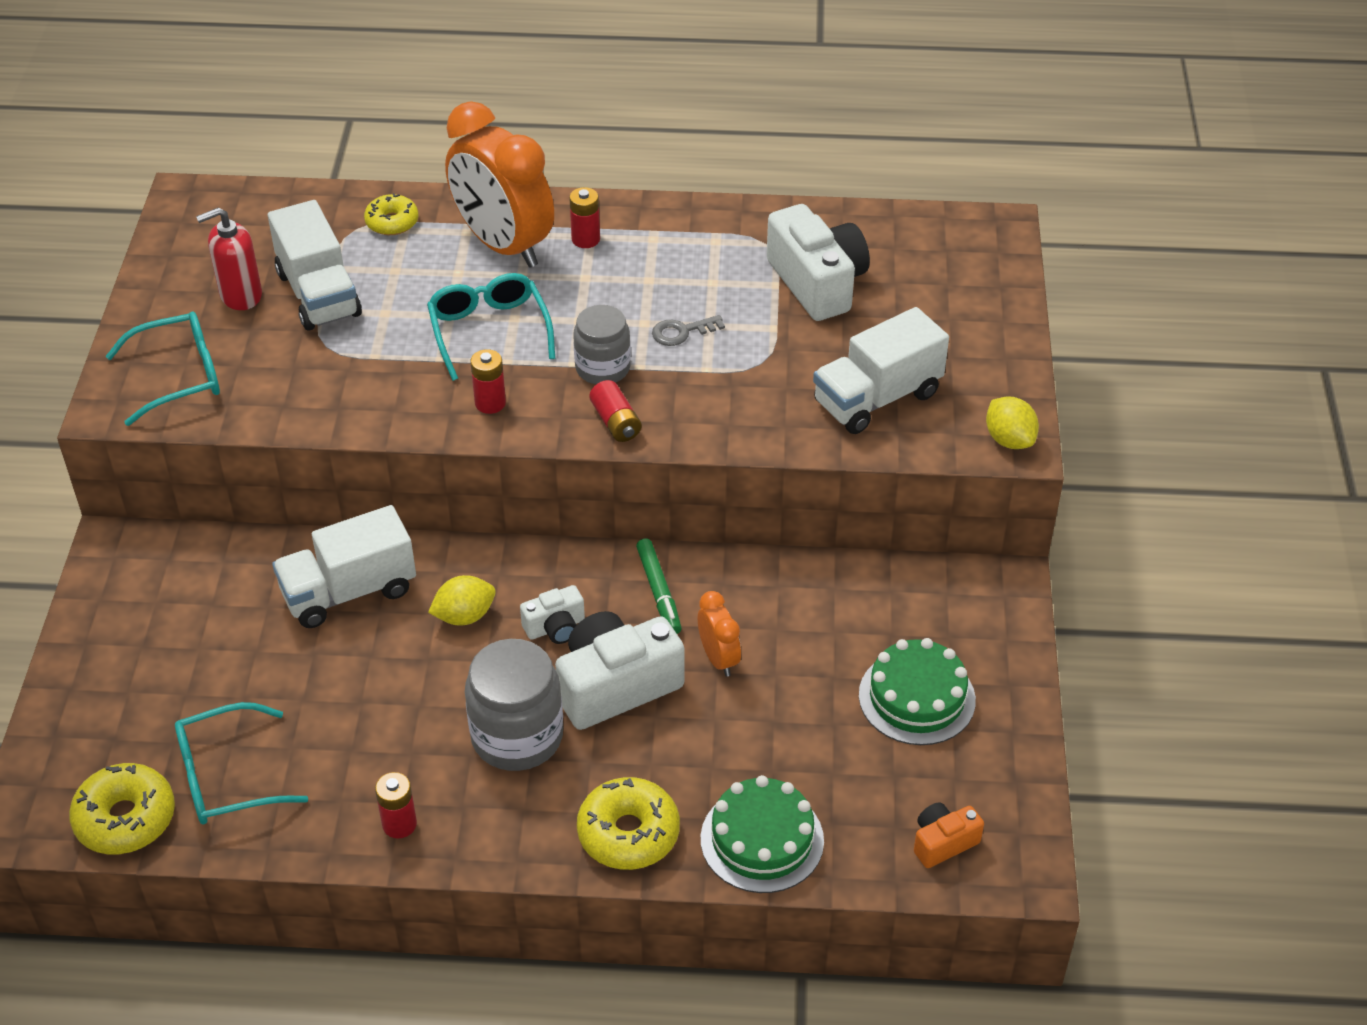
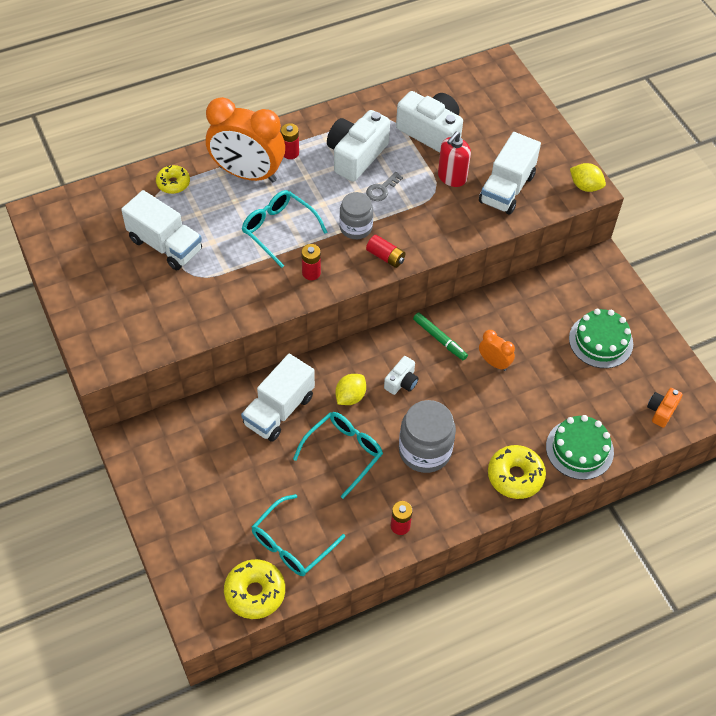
camera: 30 degrees left, 10 degrees up
turquoise glasses [106,312,220,426] -> turquoise glasses moved to [293,412,383,499]
red soap dispenser [196,207,262,310] -> red soap dispenser moved to [438,132,471,187]
white camera [555,611,684,730] -> white camera moved to [327,110,390,182]

